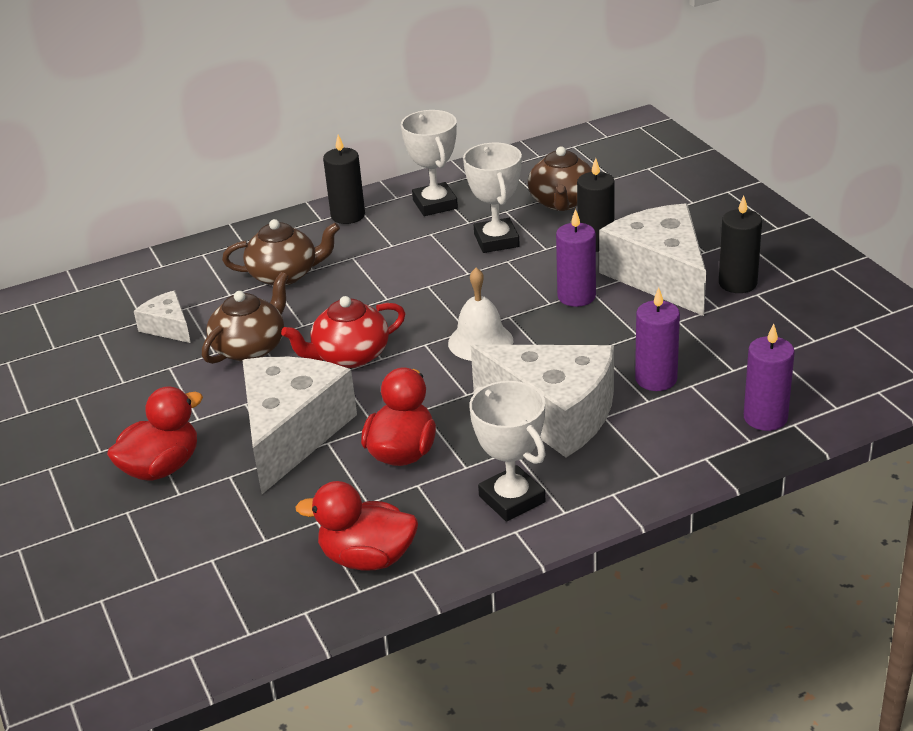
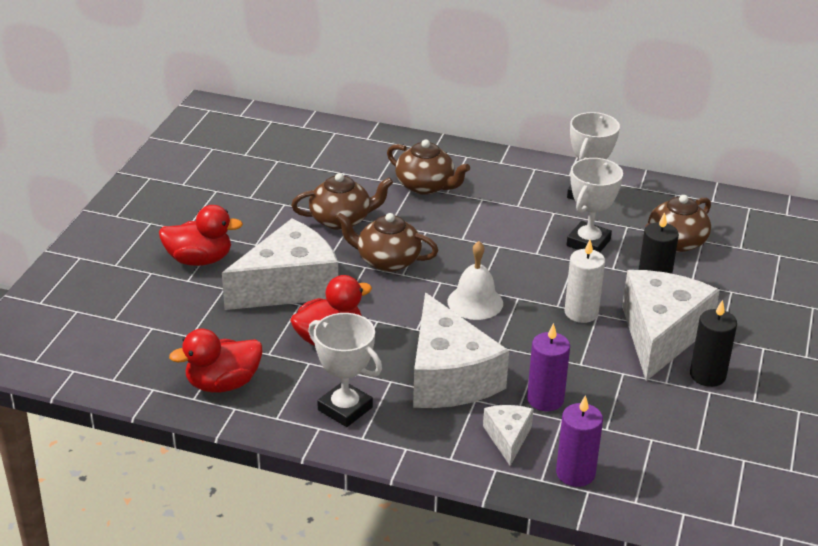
camera: 40 degrees right, 0 degrees up
white cheese [134,290,191,343] -> white cheese moved to [483,405,533,466]
red teapot [281,296,406,368] -> brown teapot [336,213,438,272]
red duck [295,481,418,571] -> red duck turned 75 degrees counterclockwise [169,328,263,392]
black candle [323,135,365,224] -> none
white trophy [469,381,546,522] -> white trophy turned 60 degrees counterclockwise [308,313,382,427]
purple candle [556,209,596,307] -> white candle [564,240,605,323]

